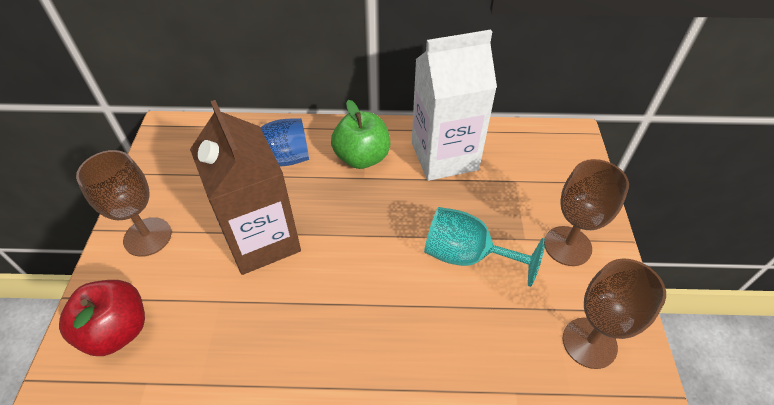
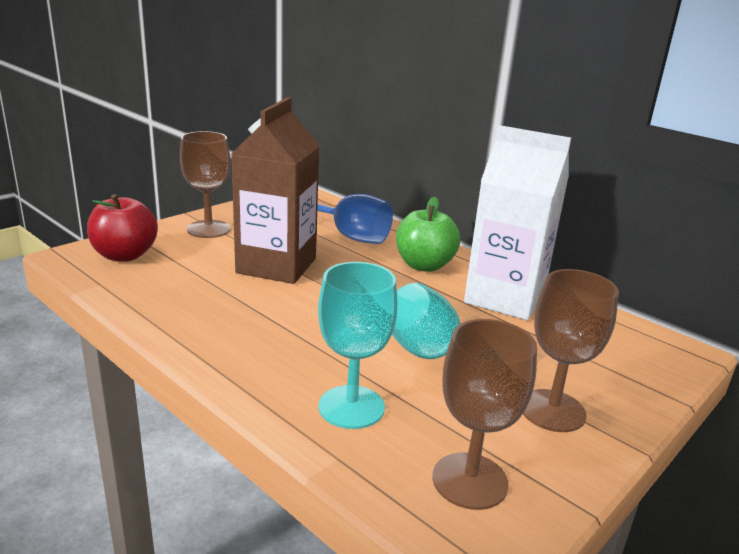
camera: 40 degrees right, 25 degrees down
none -> turquoise goblet [318,262,397,429]

